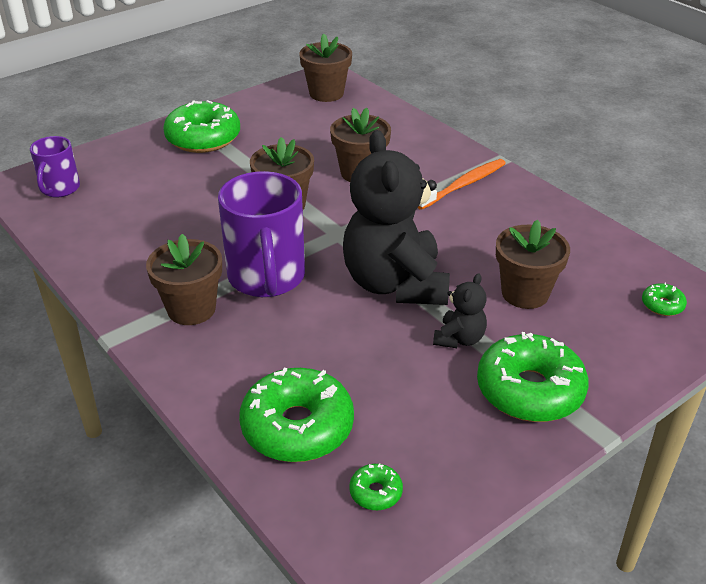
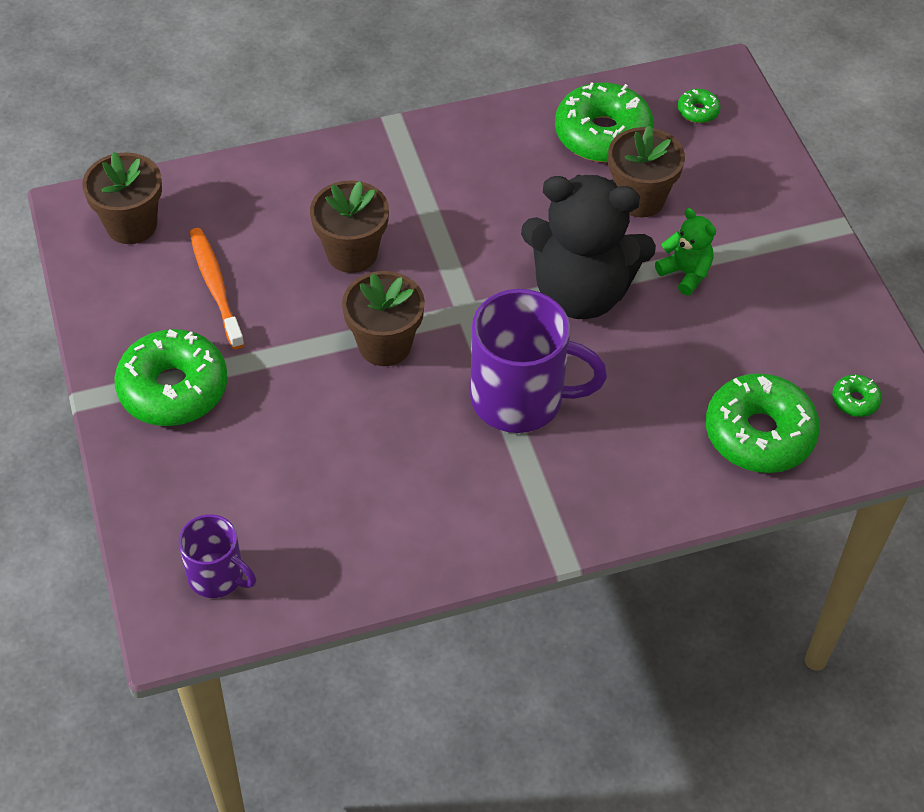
camera: 70 degrees left, 15 degrees up
brown flower pot [146,234,222,325] -> none
orange toothbrush [418,159,506,210] -> orange toothbrush moved to [190,228,245,349]
black teddy bear [433,273,487,348] -> green teddy bear [655,208,716,296]
green donut [477,332,589,422] -> green donut moved to [555,82,654,162]

